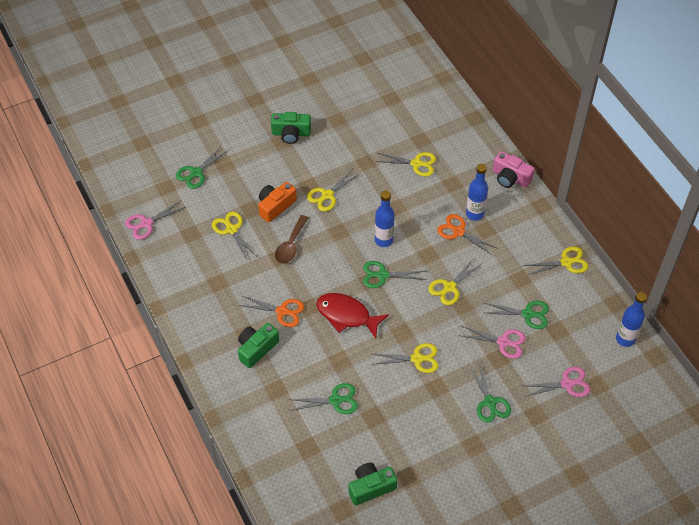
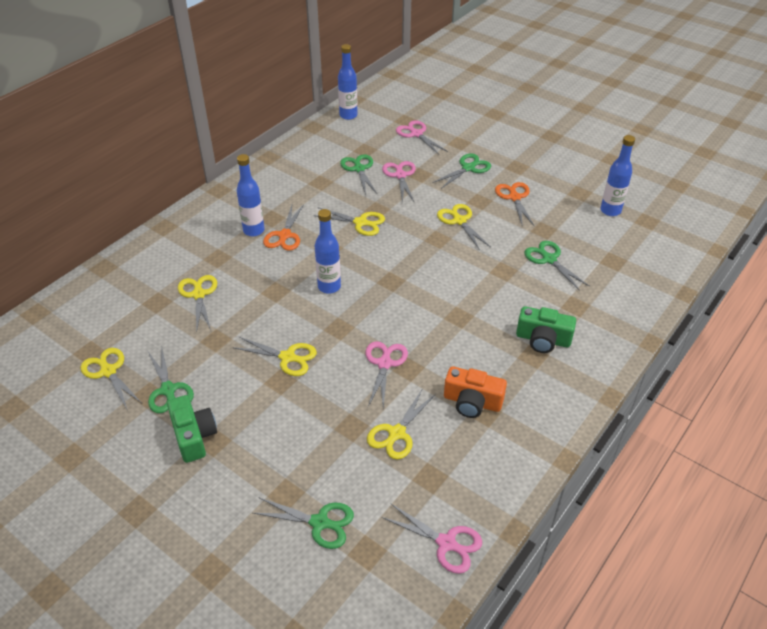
camera: 115 degrees left, 10 degrees down
orange scissors [238,296,304,327] -> orange scissors moved to [495,182,534,226]
orange camera [258,182,297,223] -> orange camera moved to [444,366,507,418]
brown spoon [275,215,308,264] -> pink scissors [365,341,408,408]
red fish [316,293,389,338] -> none
green camera [349,463,398,505] -> blue bottle [600,135,635,216]
green scissors [363,261,427,288] -> green scissors moved to [147,345,194,413]
pink camera [493,151,535,188] -> none
yellow scissors [524,246,588,275] -> yellow scissors moved to [81,348,141,409]

